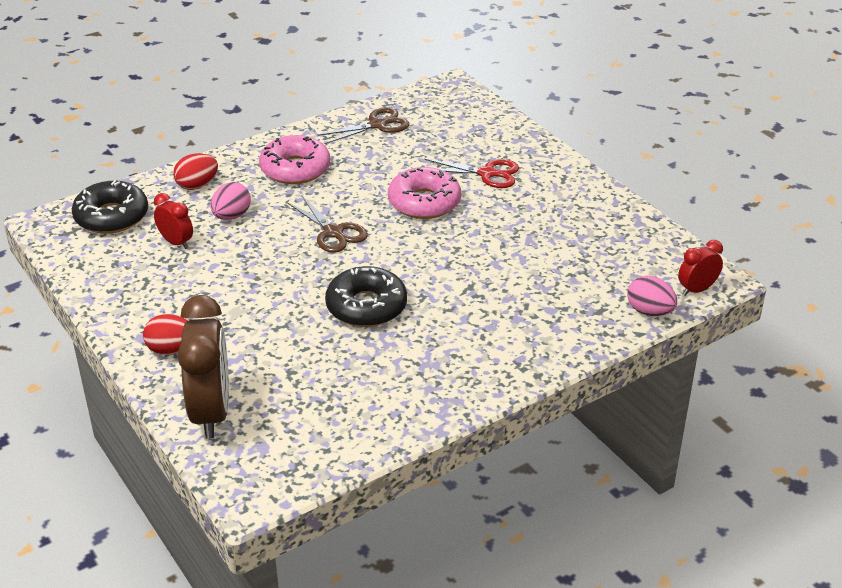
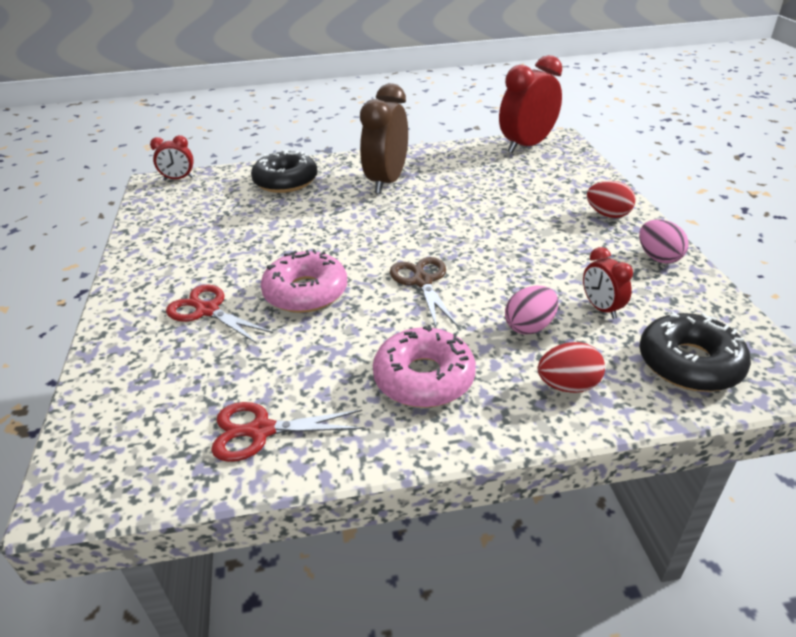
camera: 155 degrees left, 0 degrees up
brown clock [177,295,229,439] -> brown clock moved to [360,83,408,194]
brown scissors [317,107,409,144] -> red scissors [211,402,363,462]
black donut [325,266,407,327] -> black donut moved to [251,150,318,193]
pink egg [627,275,677,316] -> pink egg moved to [639,219,689,264]
none -> red clock [499,55,562,153]

